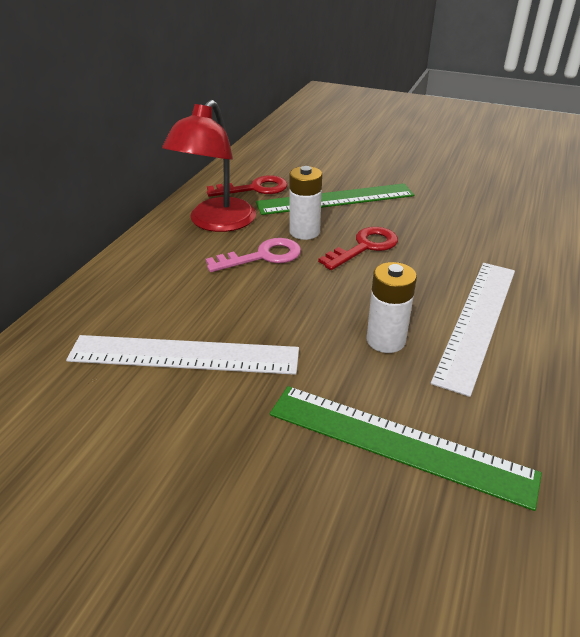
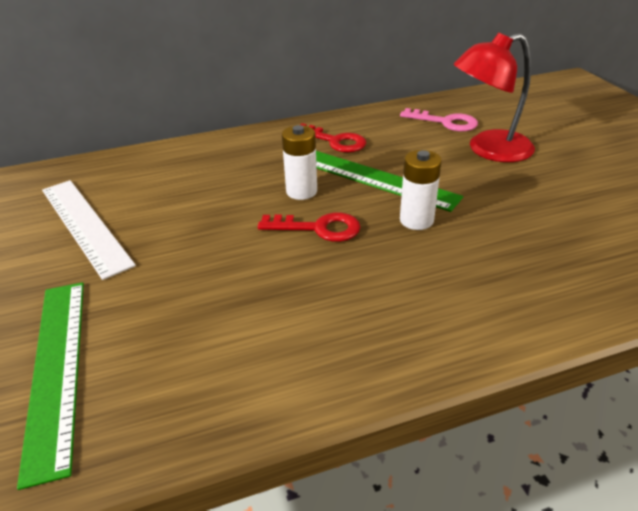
camera: 50 degrees right, 0 degrees up
red lamp [162,100,256,232] -> red lamp moved to [454,33,535,162]
pink key [206,238,301,272] -> pink key moved to [400,108,478,132]
white battery [366,262,417,353] -> white battery moved to [400,150,442,230]
white ruler [431,263,515,397] -> none

